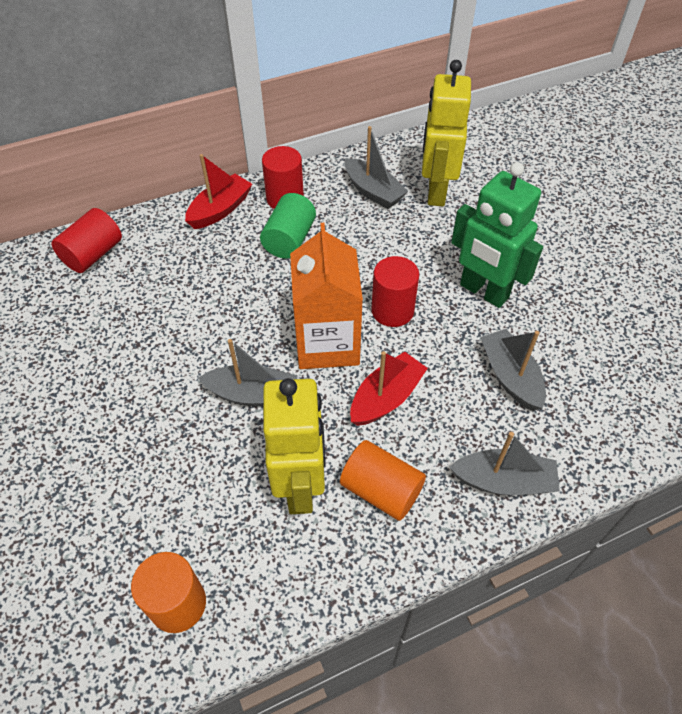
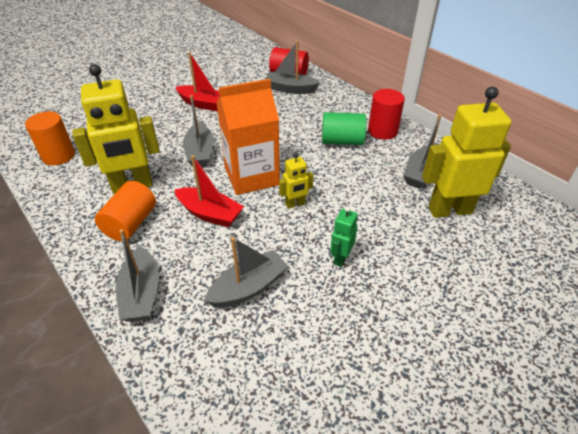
camera: 75 degrees right, 10 degrees down
red boat [185,154,252,229] -> red boat moved to [176,52,220,112]
red cylinder [371,256,419,327] -> yellow robot [279,153,313,209]
green robot [451,162,543,308] -> green robot [330,206,358,267], size x0.47
none -> grey boat [264,41,320,94]

